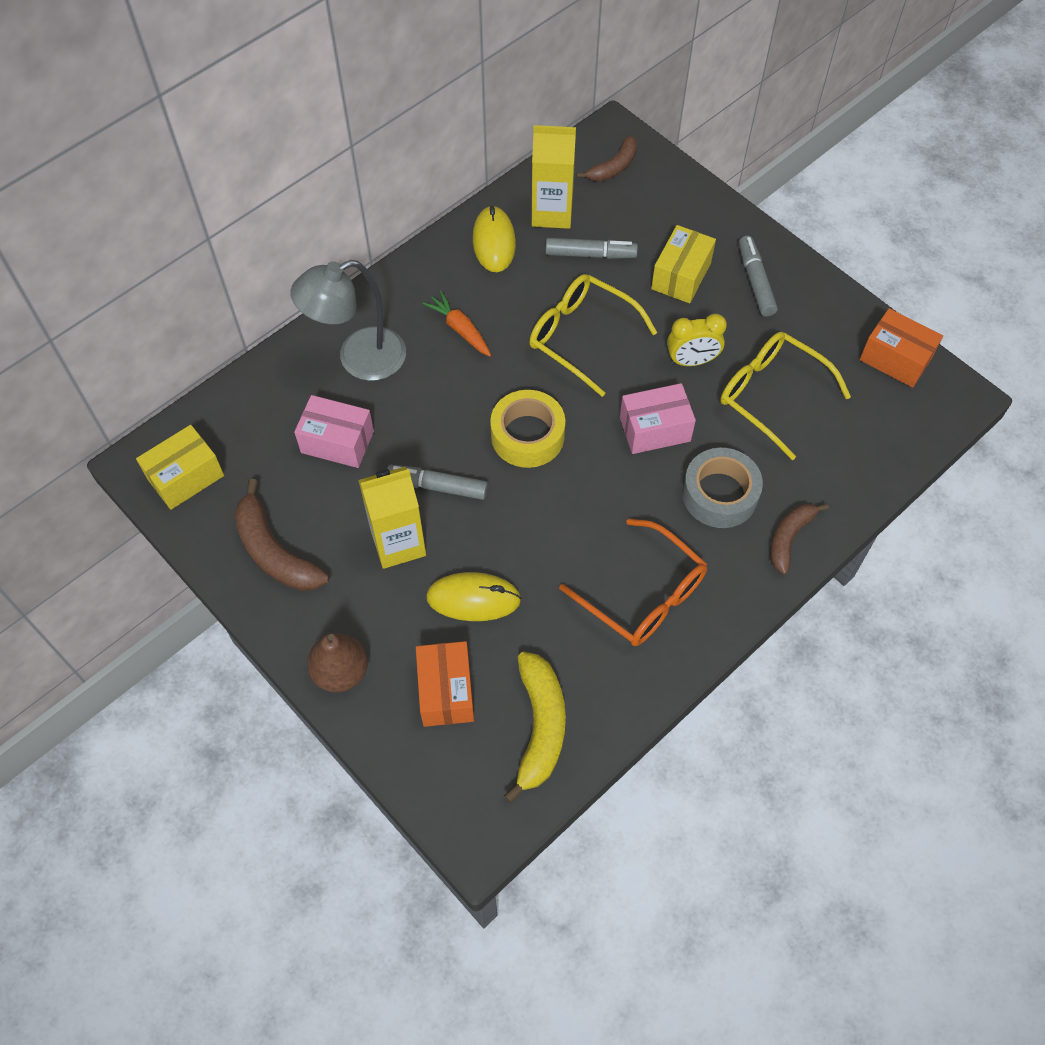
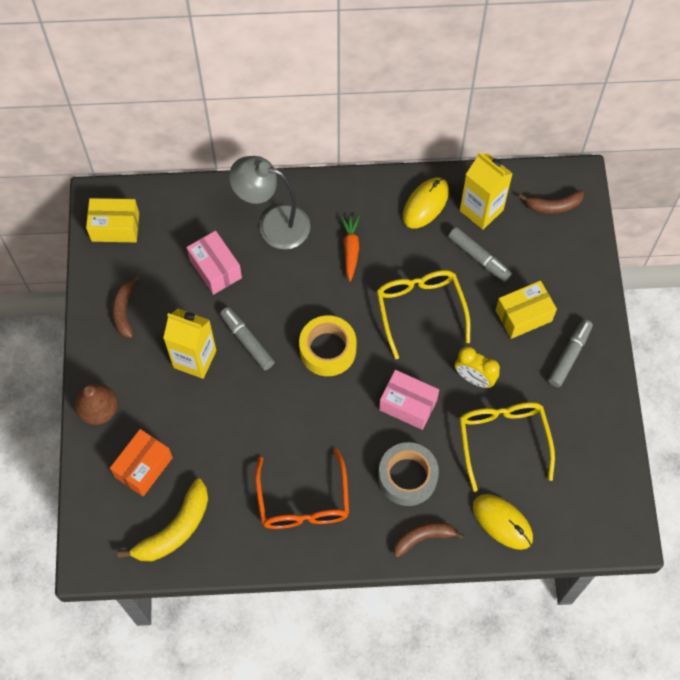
camera: 40 degrees right, 5 degrees up
brown banana [234,479,329,591] -> brown banana [112,276,140,338], size x0.65
yellow mouse [426,572,521,621] -> yellow mouse moved to [473,494,533,550]
orange box [859,308,943,388] -> none

